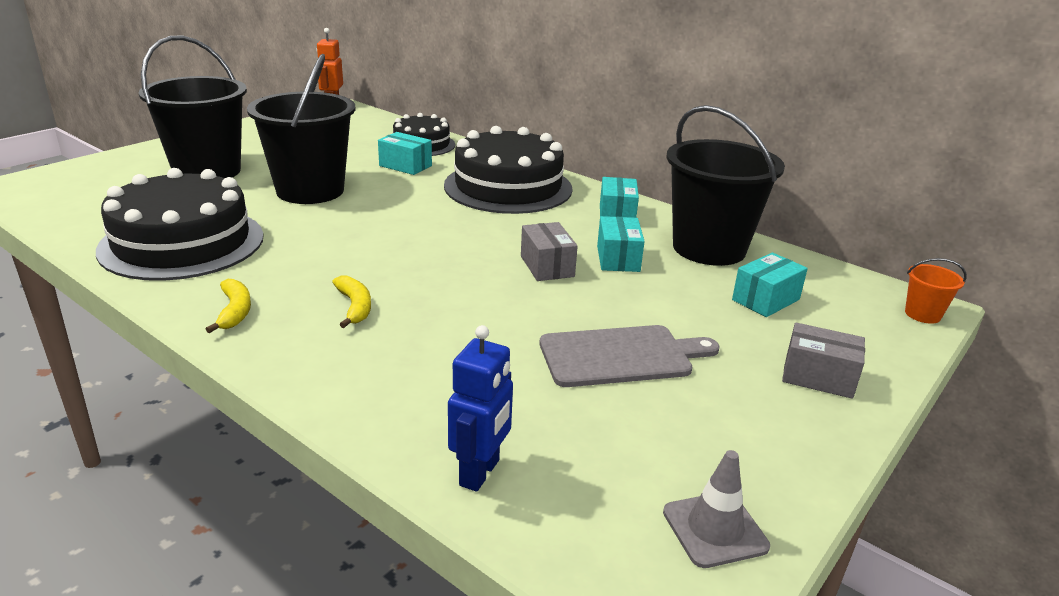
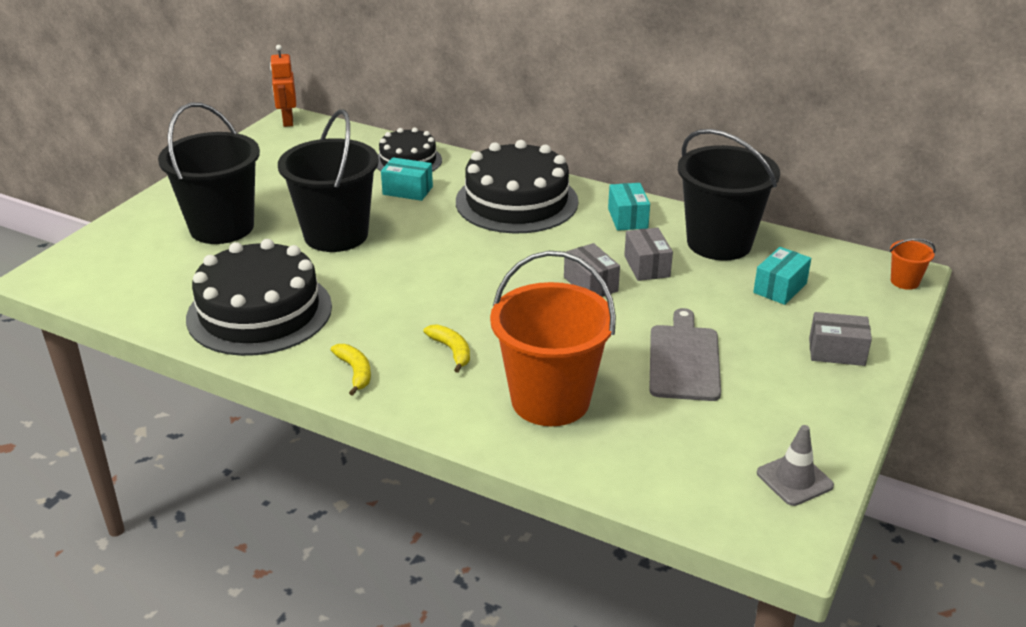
camera: 10 degrees left, 5 degrees up
blue robot [448,325,513,492] -> none
grey cutting board [540,325,720,387] -> grey cutting board turned 60 degrees counterclockwise [649,308,721,401]
turquoise box [597,216,645,272] -> grey box [624,228,673,281]
none -> orange bucket [490,251,616,426]

